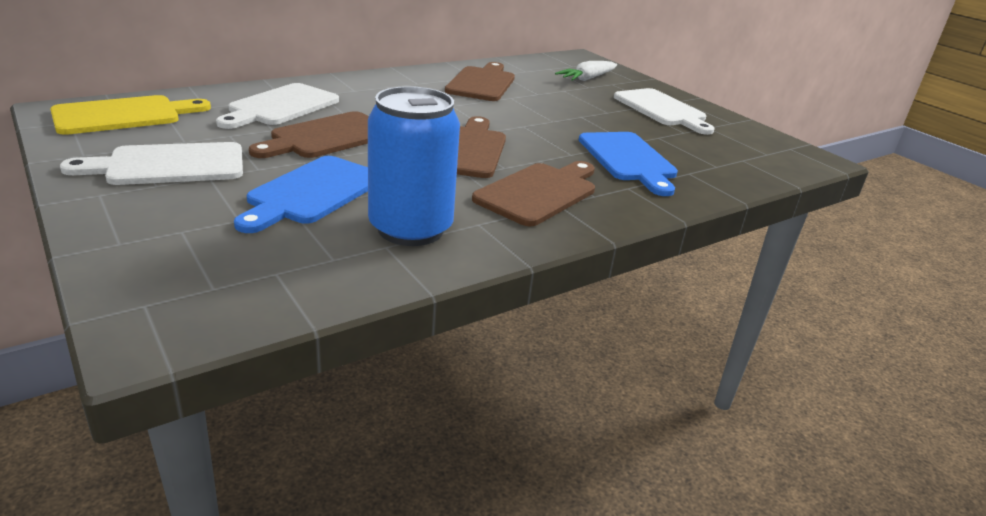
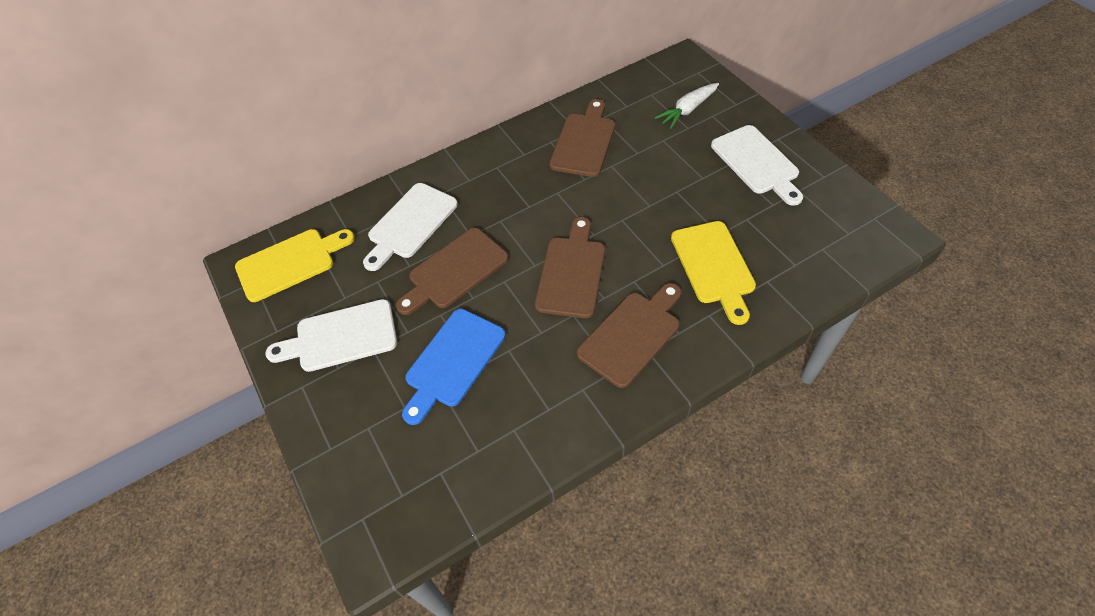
camera: 10 degrees right, 25 degrees up
blue can [368,86,460,246] -> none
blue cutting board [579,132,678,196] -> yellow cutting board [671,221,756,325]

